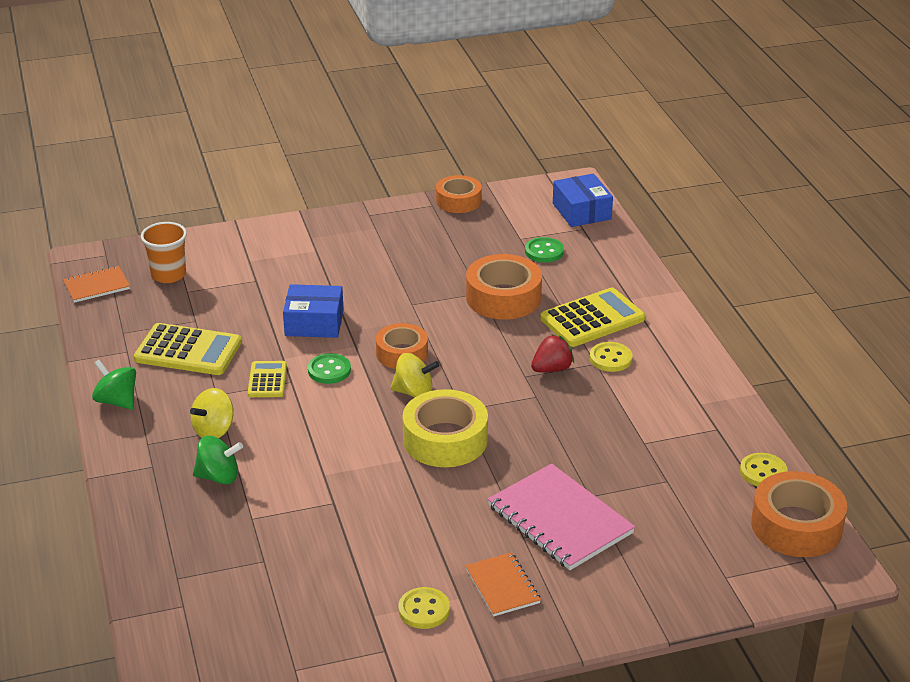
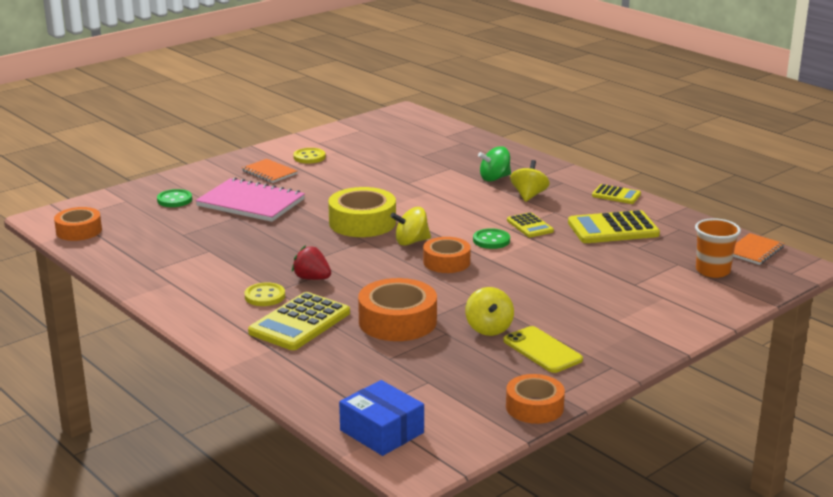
camera: 155 degrees right, 10 degrees down
green spinning top [92,360,136,410] -> yellow calculator [592,184,641,204]
blue box [283,284,344,338] -> none
green button [525,237,564,263] -> green button moved to [157,189,192,207]
red strawberry [531,334,574,372] -> red strawberry turned 90 degrees clockwise [292,245,331,280]
yellow button [740,453,788,486] -> none
orange tape [751,471,847,557] -> orange tape [54,207,102,241], size x0.66
none -> yellow spinning top [465,287,514,336]
none -> yellow phone [503,326,583,373]

